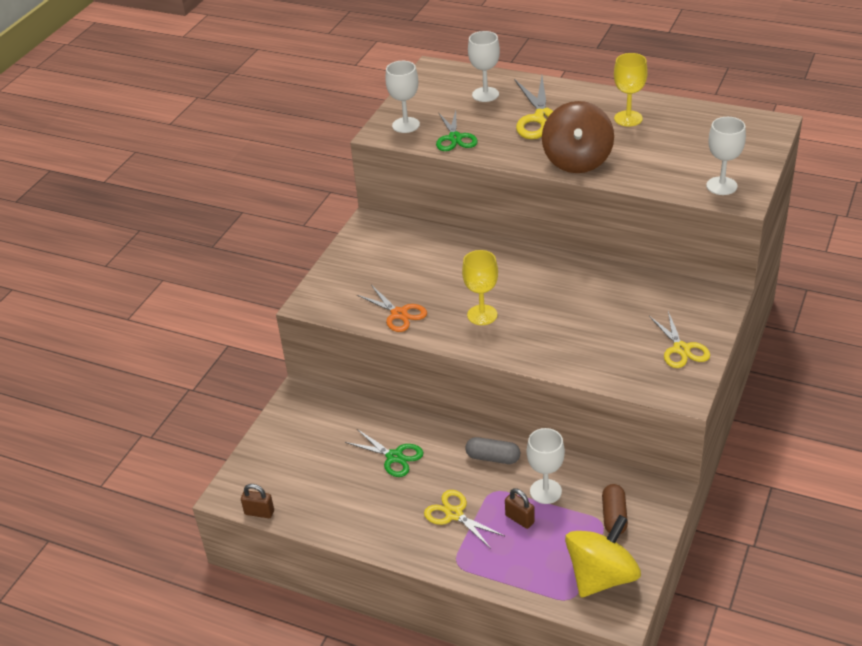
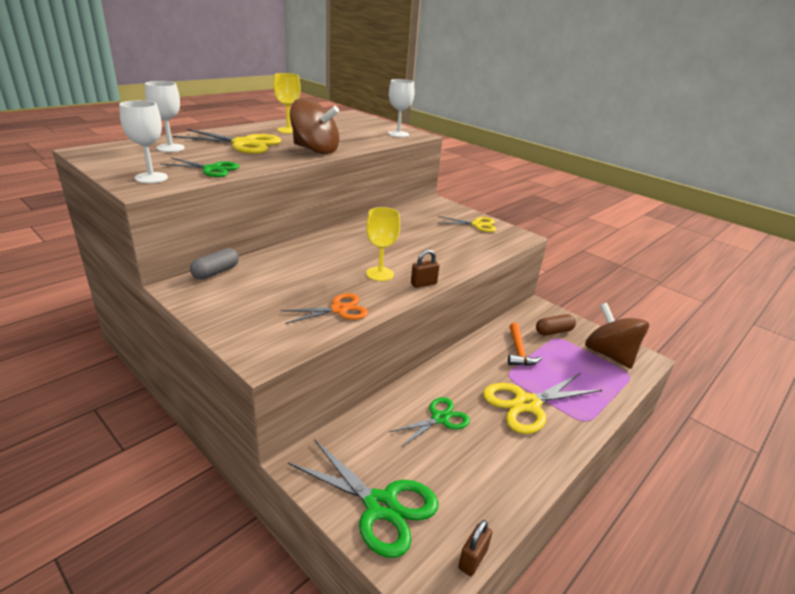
camera: 75 degrees left, 10 degrees down
yellow scissors [424,490,505,549] -> yellow scissors [483,373,602,434], size x1.61
grey capsule [465,437,520,464] -> grey capsule moved to [190,248,239,280]
brown padlock [505,488,535,529] -> brown padlock moved to [411,250,440,288]
white goblet [527,428,565,504] -> orange hammer [508,323,542,366]
yellow spinning top [565,515,641,597] -> brown spinning top [585,303,649,369]
brown capsule [602,484,628,534] -> brown capsule turned 45 degrees counterclockwise [536,314,576,335]
none -> green scissors [288,439,438,558]

